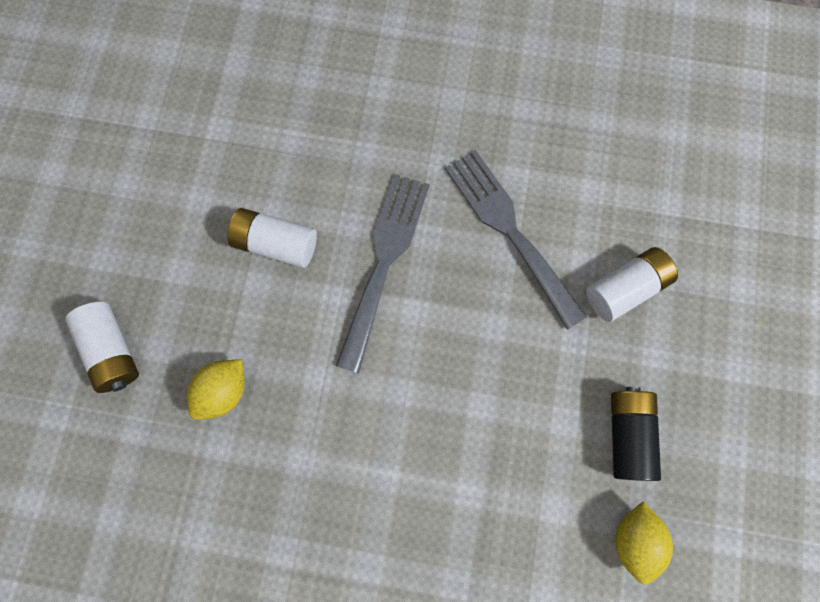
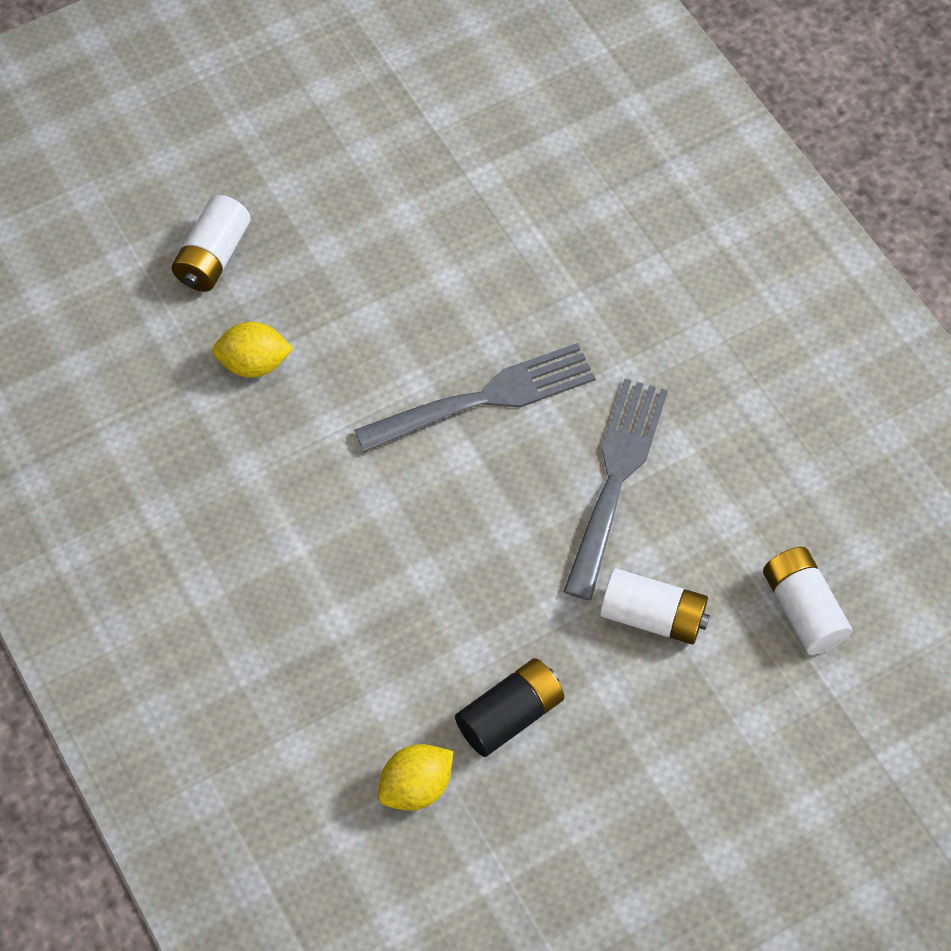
camera: 50 degrees right, 15 degrees down
white battery [227,208,317,268] -> white battery moved to [763,547,852,655]

